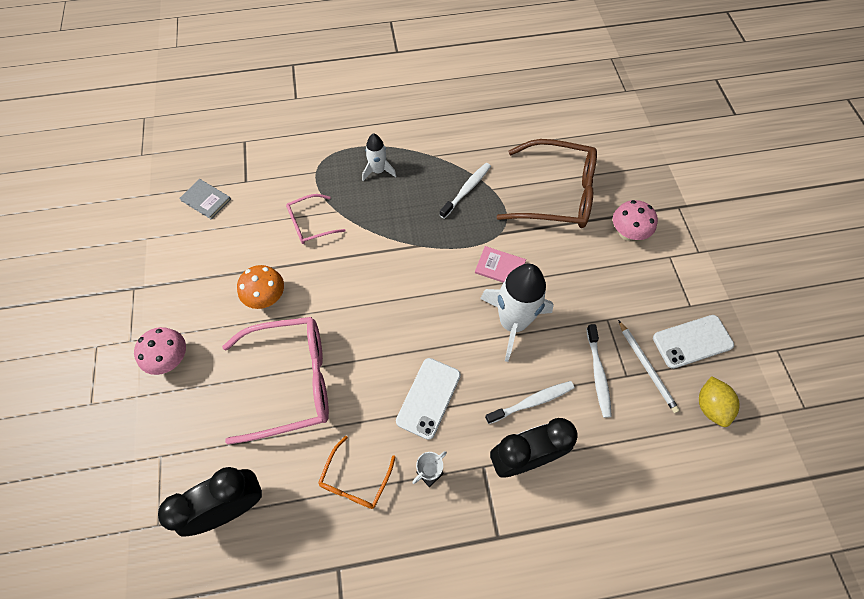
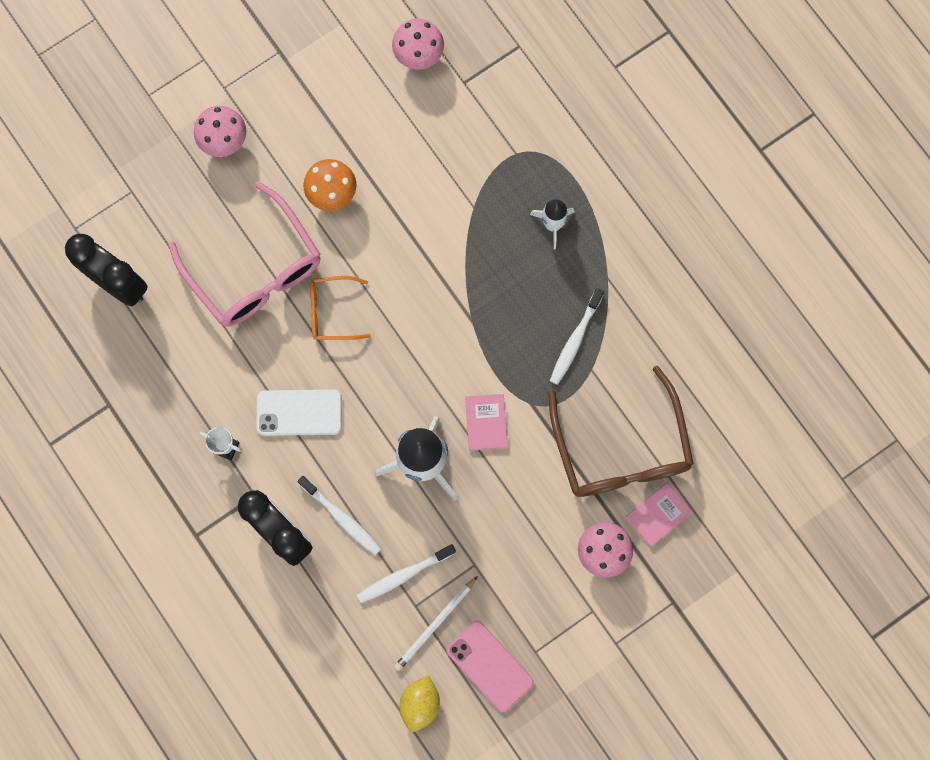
camera: 65 degrees right, 15 degrees up
grey book [179,179,231,219] -> pink mushroom [392,19,444,70]
pink glasses [286,194,345,244] -> none
orange glasses [318,436,396,509] -> orange glasses moved to [310,276,371,340]
white toothbrush [440,163,491,219] -> white toothbrush turned 105 degrees clockwise [550,288,604,385]
white phone [653,315,734,369] -> pink phone [446,621,534,712]
yellow lemon [699,376,740,427] -> yellow lemon turned 45 degrees counterclockwise [399,675,440,732]
none -> pink book [626,482,693,547]

